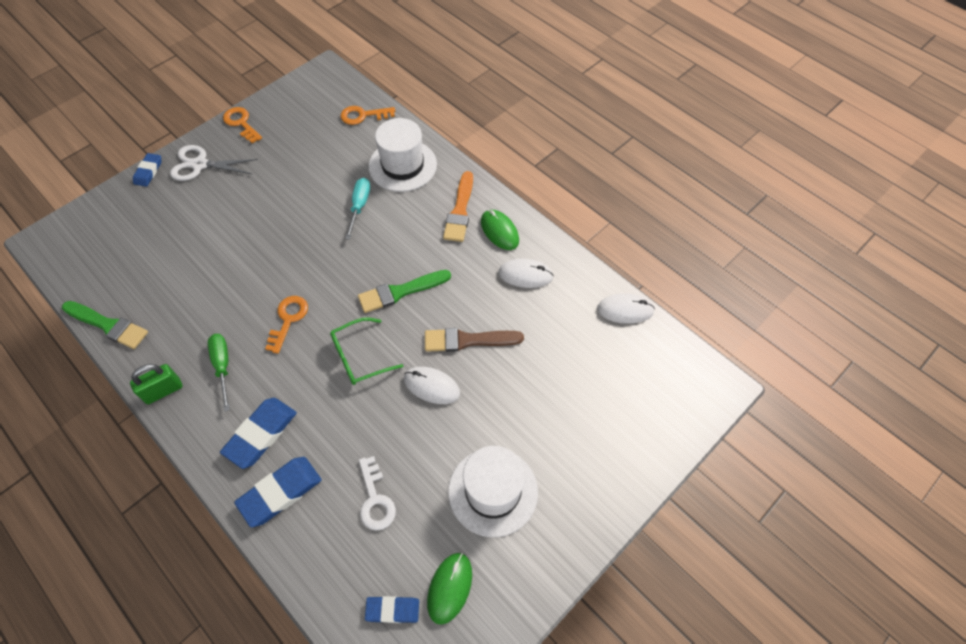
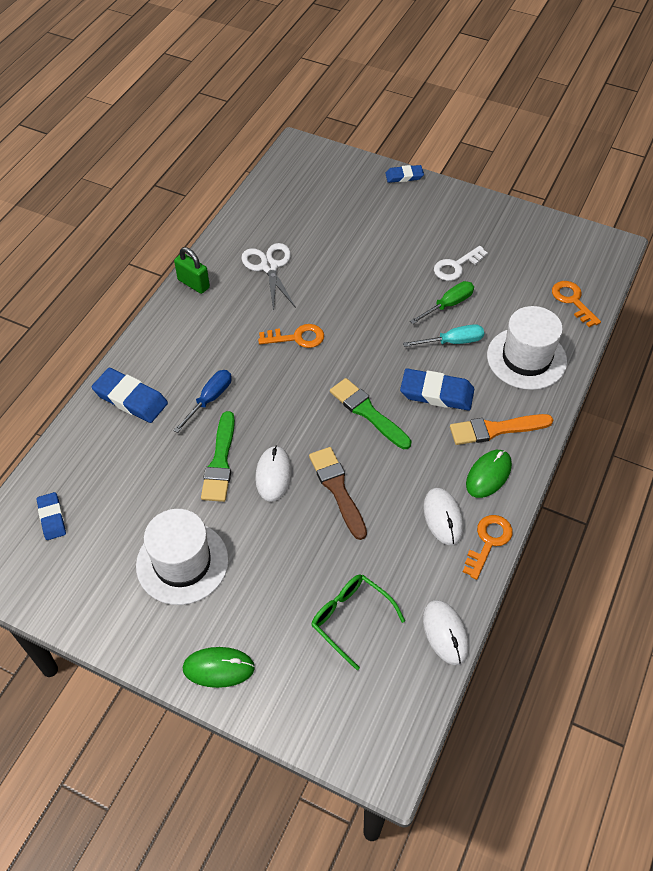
camera: 70 degrees right, 5 degrees down
green brush [62,301,148,349] -> green brush moved to [201,411,235,502]
white scissors [170,145,258,181] -> white scissors moved to [241,243,296,311]
green screwdriver [208,334,230,411] -> green screwdriver moved to [410,281,474,324]
blue eraser [220,398,297,469] -> blue eraser moved to [400,368,474,411]
orange key [223,107,262,143] -> orange key moved to [463,515,513,580]
green glasses [330,317,404,385] -> green glasses moved to [311,575,405,670]
white key [359,456,396,531] -> white key moved to [434,246,488,281]
green mouse [427,553,472,625] -> green mouse moved to [182,647,255,688]
none -> blue screwdriver [173,370,231,433]

